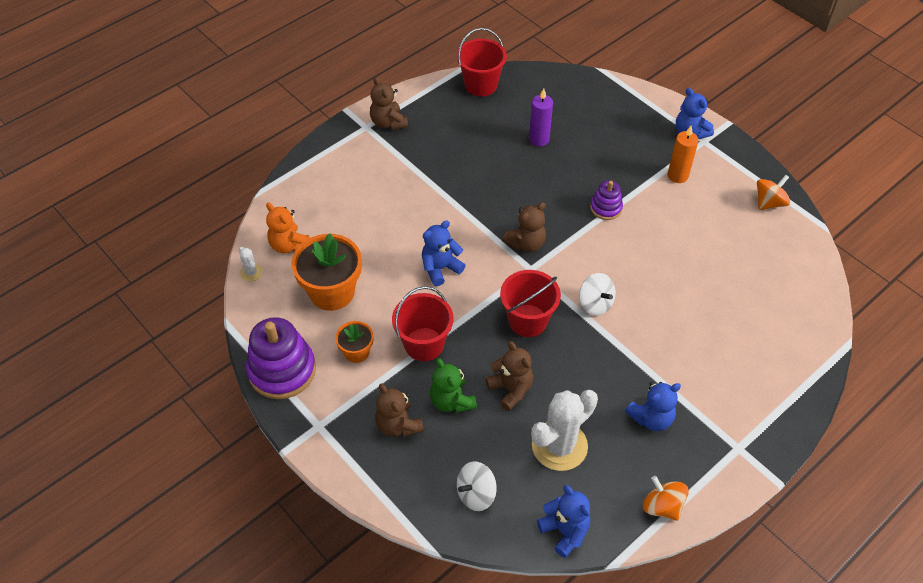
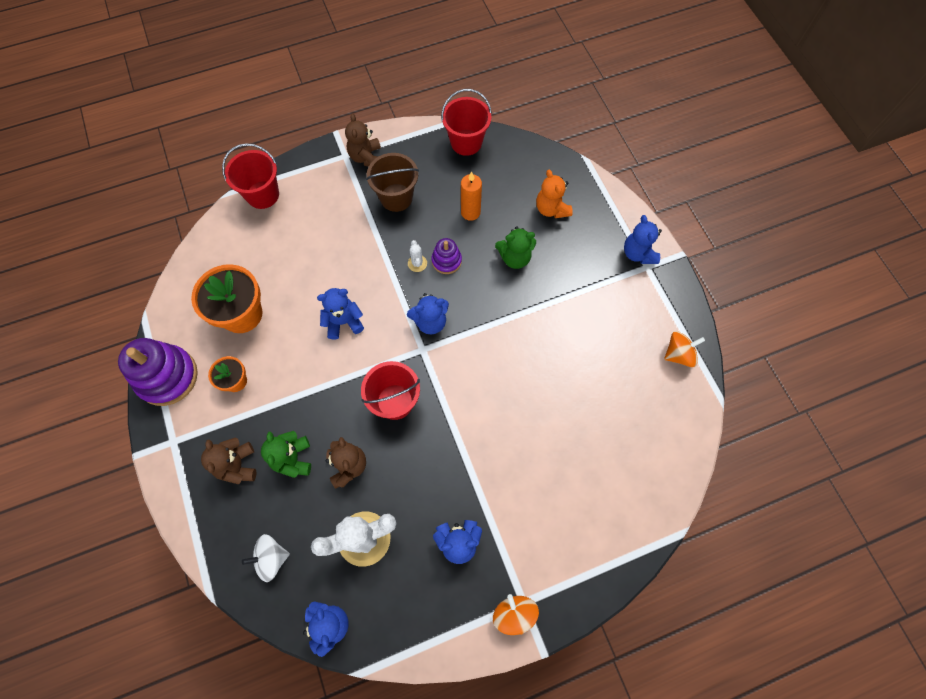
camera: 20 degrees right, 15 degrees up
white cactus [239,247,262,281] -> white cactus moved to [408,240,427,272]
orange teddy bear [266,203,310,253] -> orange teddy bear moved to [536,170,573,218]
red bucket [392,286,454,361] -> red bucket moved to [222,143,279,209]
brown teddy bear [502,202,546,252] -> blue teddy bear [407,293,449,334]
purple candle [529,89,553,146] -> none
white spinning top [579,273,616,316] -> none
purple stacking toy [590,181,623,220] -> purple stacking toy moved to [432,238,462,274]
orange spinning top [643,476,689,521] -> orange spinning top moved to [493,594,539,635]
orange candle [668,126,699,183] -> orange candle moved to [461,171,482,221]
none -> brown bucket [366,153,419,212]
none -> green teddy bear [495,227,536,269]

